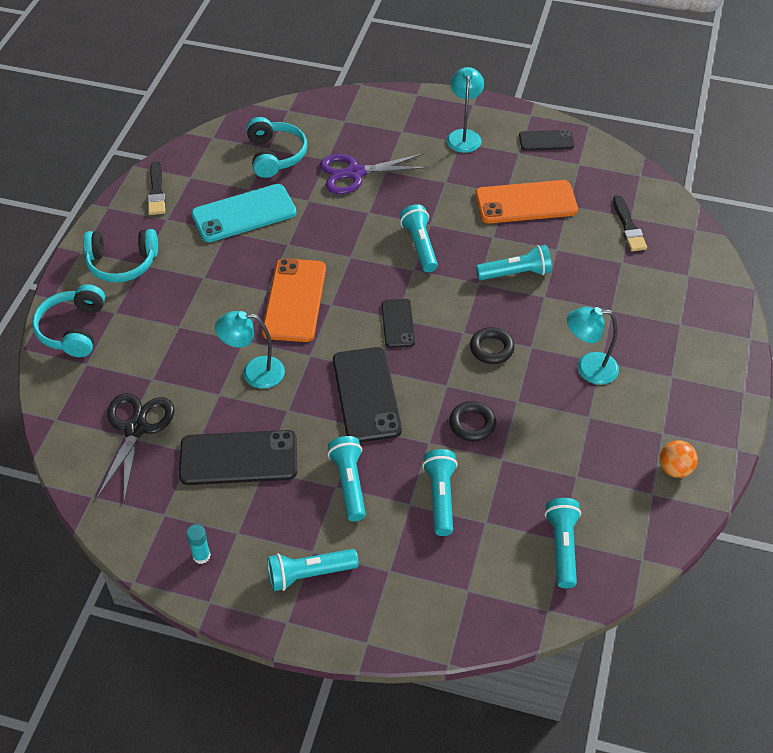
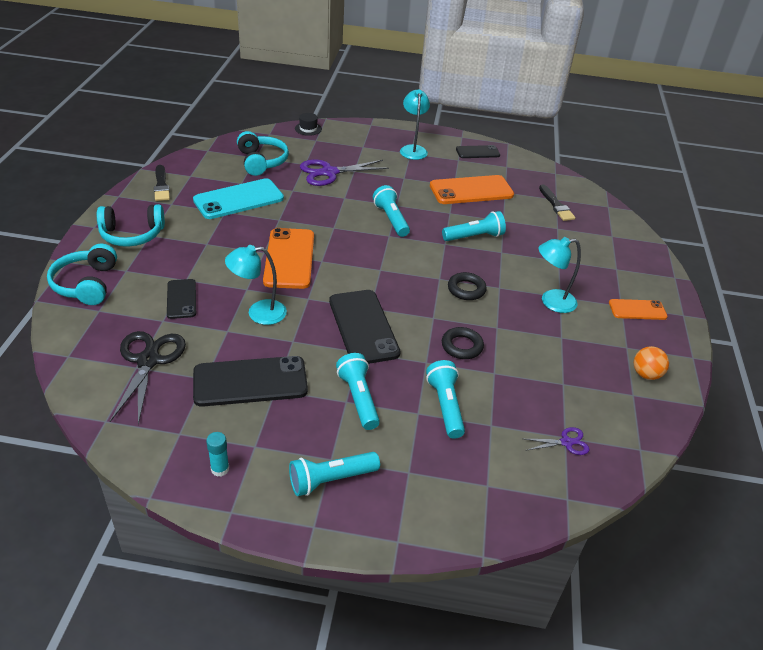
camera: 10 degrees left, 10 degrees down
black phone [382,299,415,348] -> black phone moved to [167,279,196,319]
turquoise flashlight [545,498,581,588] -> purple scissors [525,427,589,455]
none -> black hat [295,113,322,136]
none -> orange phone [609,299,668,320]

